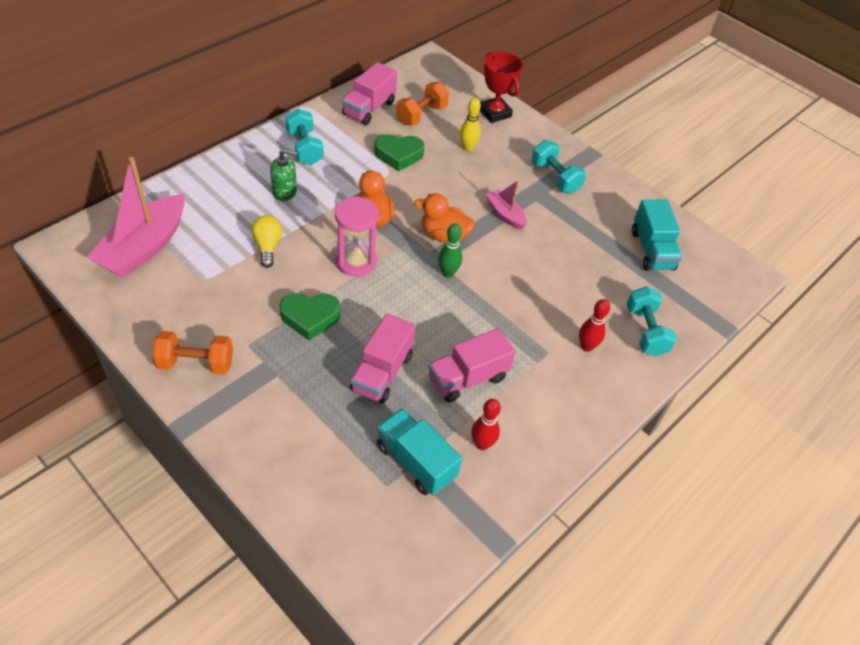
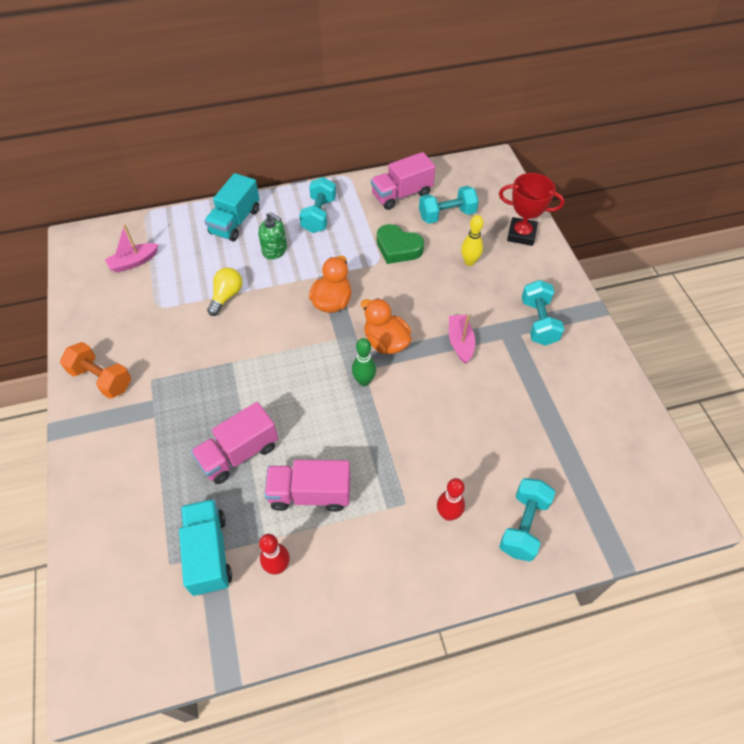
camera: 35 degrees right, 5 degrees up
pink boat [87,157,184,278] -> pink boat [105,224,158,273], size x0.51
green heart [279,293,340,340] -> none
pink hourglass [335,196,379,277] -> none
orange dumbbell [396,82,449,125] -> turquoise dumbbell [419,186,479,224]
red trophy [480,51,523,123] -> red trophy turned 75 degrees counterclockwise [499,173,564,246]
turquoise truck [632,200,682,271] -> turquoise truck moved to [204,173,260,242]

